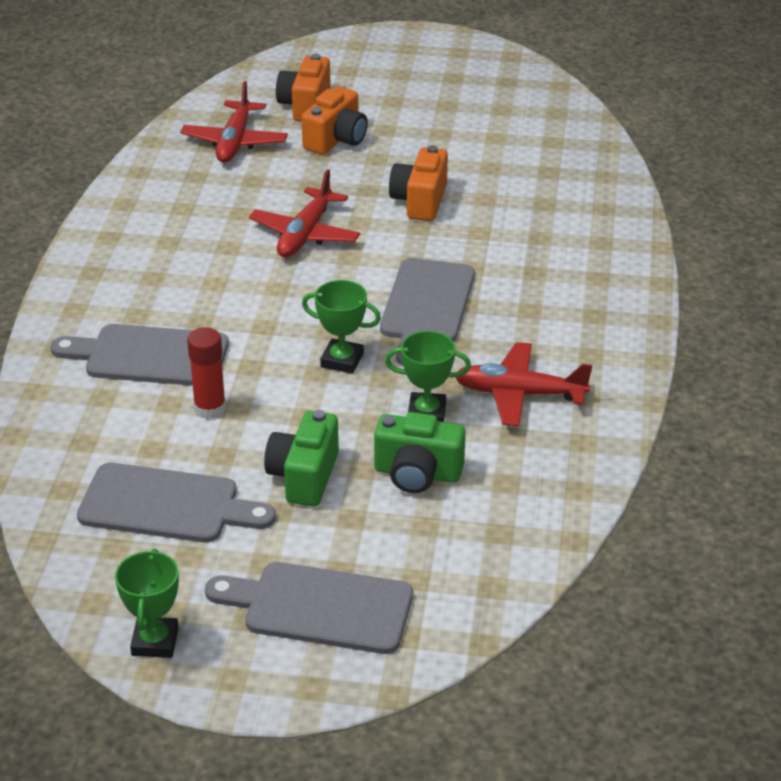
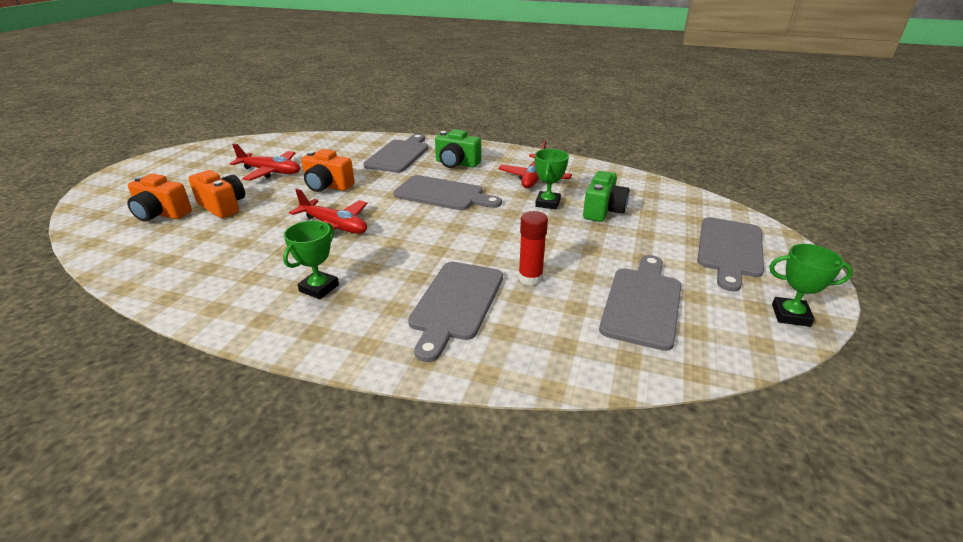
camera: 80 degrees left, 5 degrees down
red plane [180,81,288,163] -> red plane moved to [229,144,300,181]
green camera [264,410,339,507] -> green camera moved to [435,129,481,168]
green trophy [302,280,381,374] -> green trophy moved to [283,220,339,299]
none -> grey cutting board [363,134,429,173]

